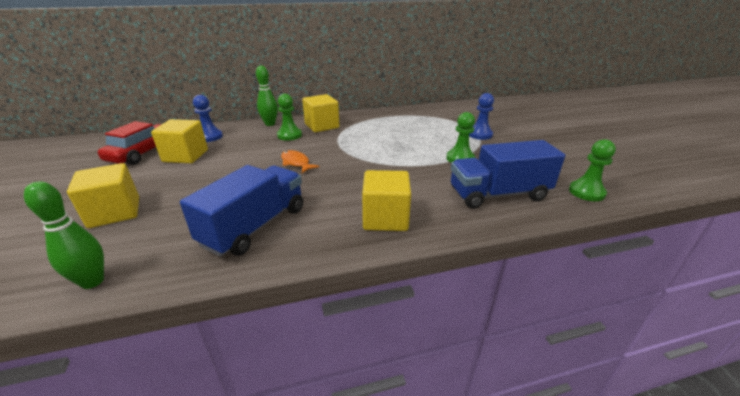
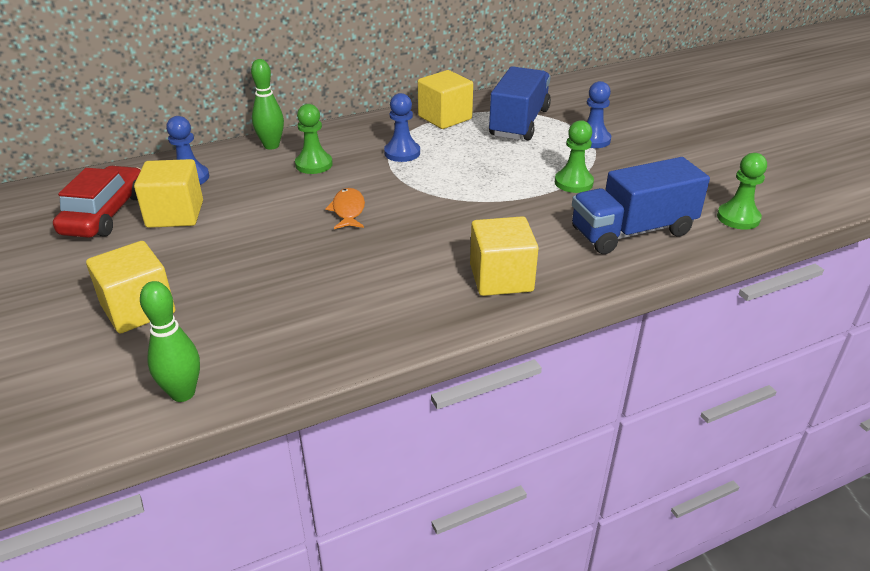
camera: 10 degrees left, 5 degrees up
blue truck [180,165,303,257] -> blue truck moved to [489,66,551,141]
orange fish [281,150,320,173] -> orange fish turned 45 degrees clockwise [325,188,365,229]
yellow cube [302,94,339,132] -> yellow cube moved to [418,70,473,129]
none -> blue pawn [384,93,420,162]

